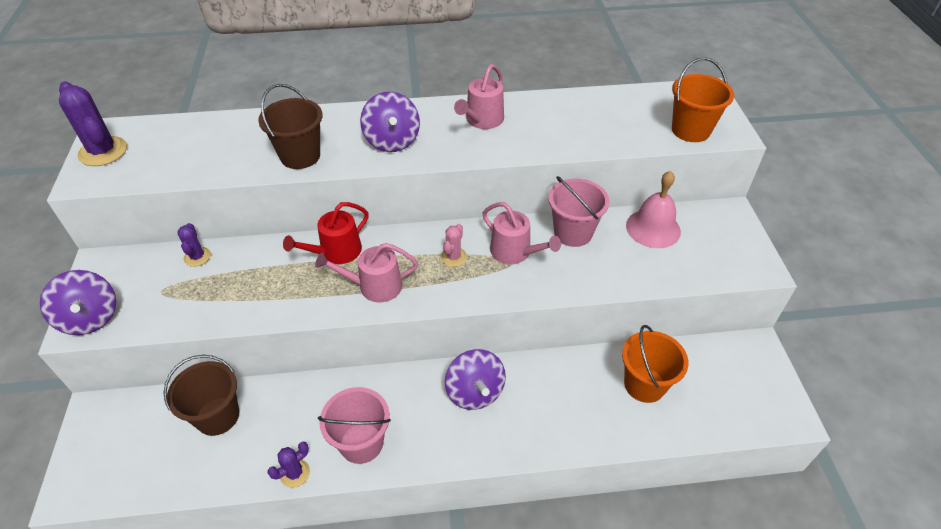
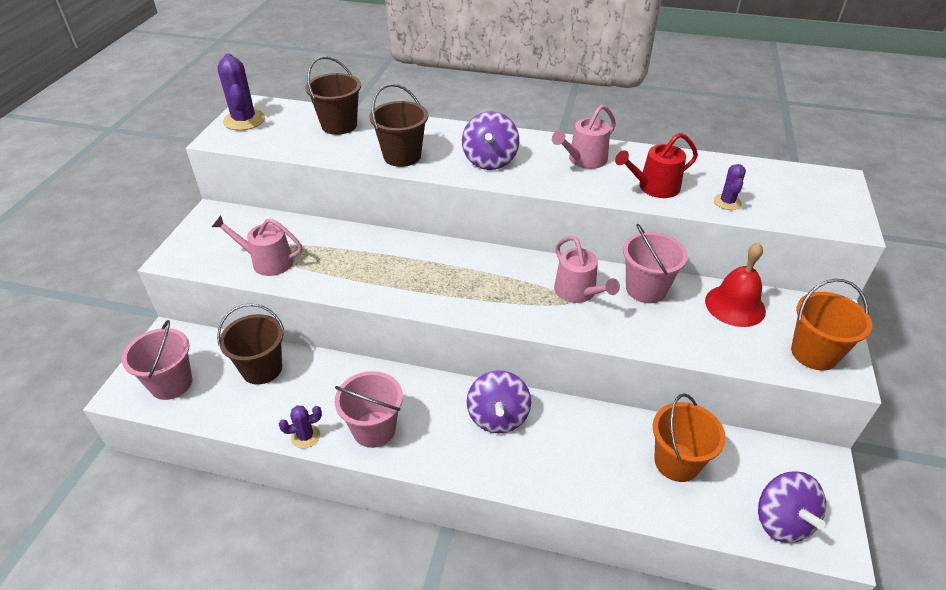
camera: 20 degrees right, 5 degrees down
purple spinning top [40,270,116,335] -> purple spinning top moved to [758,471,826,543]
purple cactus [177,223,211,267] -> purple cactus moved to [714,164,746,210]
red watering can [283,202,369,264] -> red watering can moved to [615,133,698,198]
pink watering can [315,243,418,302] -> pink watering can moved to [212,216,302,276]
pink cactus [441,224,467,267] -> none
pink bell [626,171,681,248] -> red bell [705,243,766,327]
orange bucket [672,57,734,142] -> orange bucket moved to [791,279,872,371]
none -> pink bucket [122,320,192,400]
none -> brown bucket [305,56,361,135]

